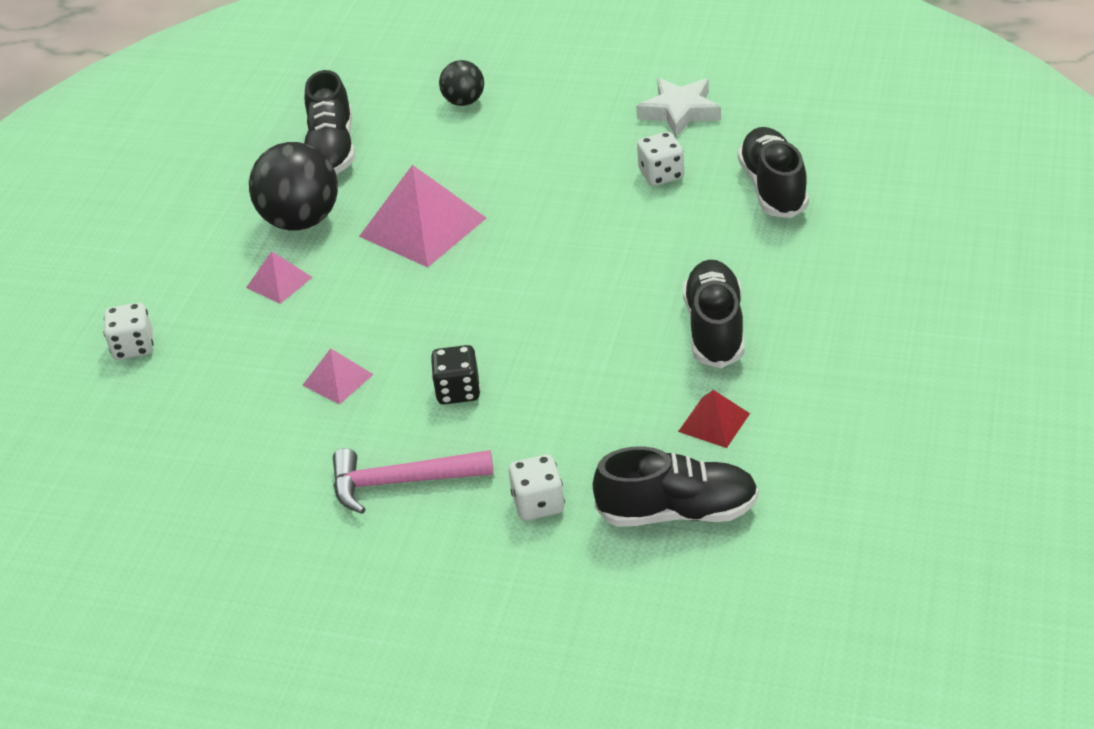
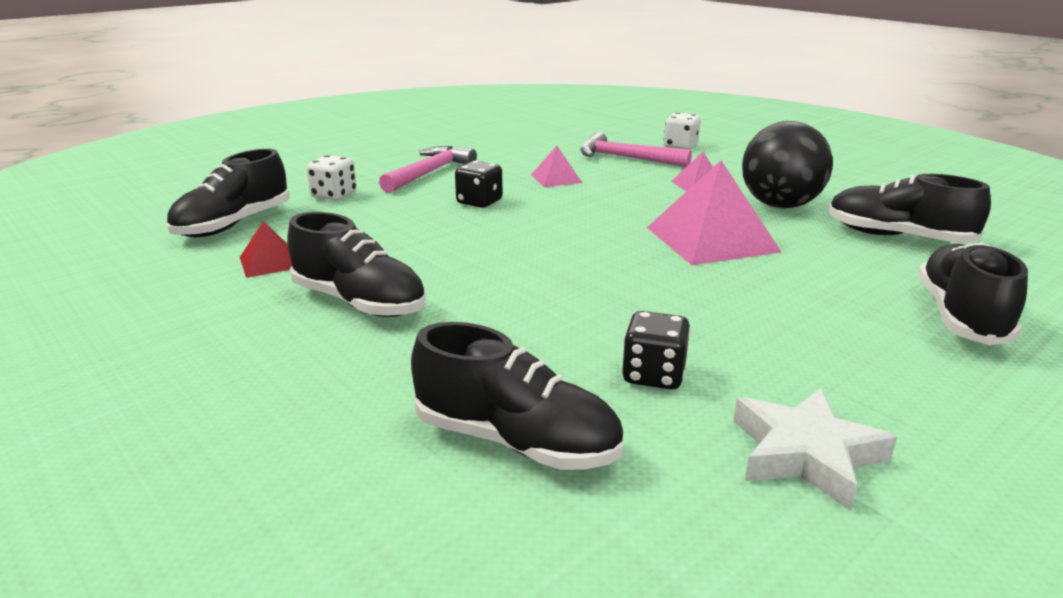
camera: 120 degrees right, 15 degrees down
black ball [439,60,484,106] -> black shoe [918,242,1028,345]
white dice [637,132,684,186] -> black dice [622,311,690,390]
none -> pink hammer [581,132,692,167]

